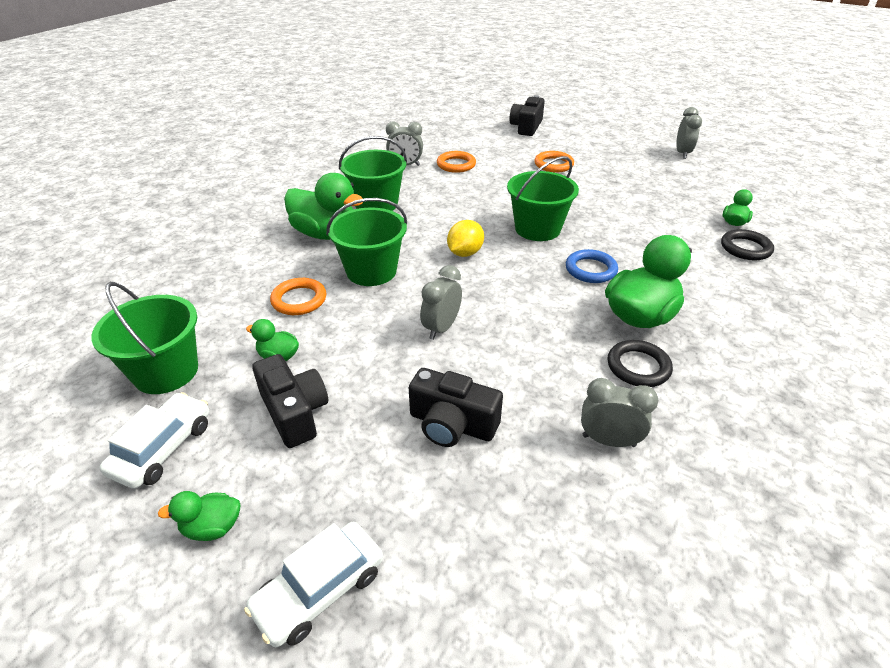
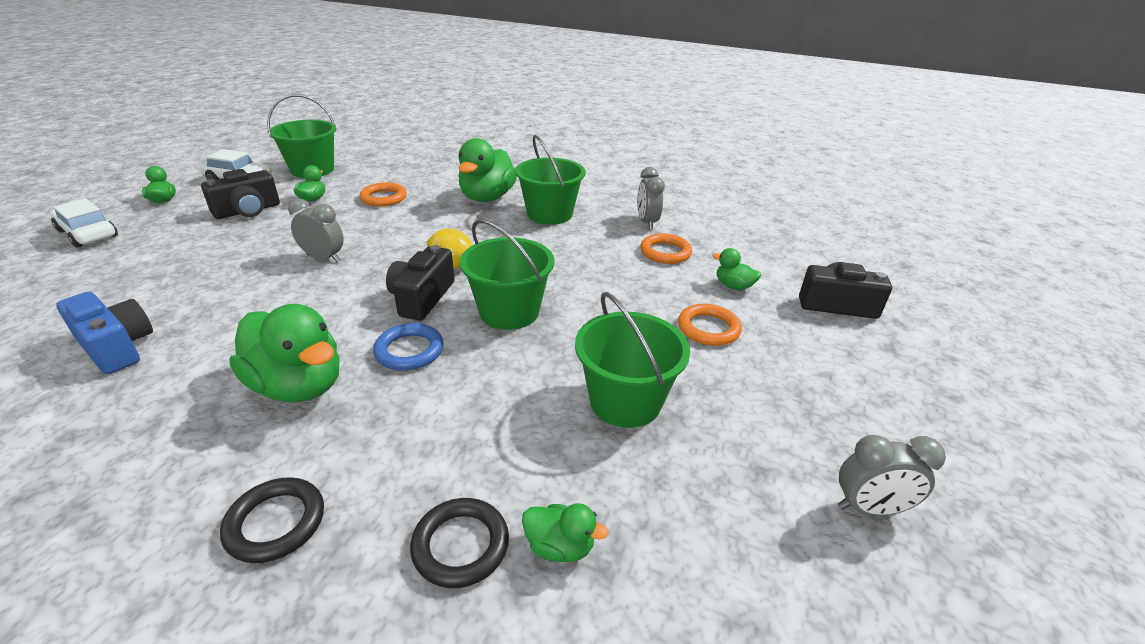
camera: 80 degrees right, 5 degrees down
green bucket [326,198,407,286] -> green bucket moved to [575,292,690,428]
black camera [409,368,503,447] -> black camera moved to [386,245,454,321]
grey clock [581,378,658,447] -> blue camera [56,292,153,374]
black ring [608,340,673,387] -> black ring moved to [220,477,324,563]
none -> green duck [712,248,761,290]

